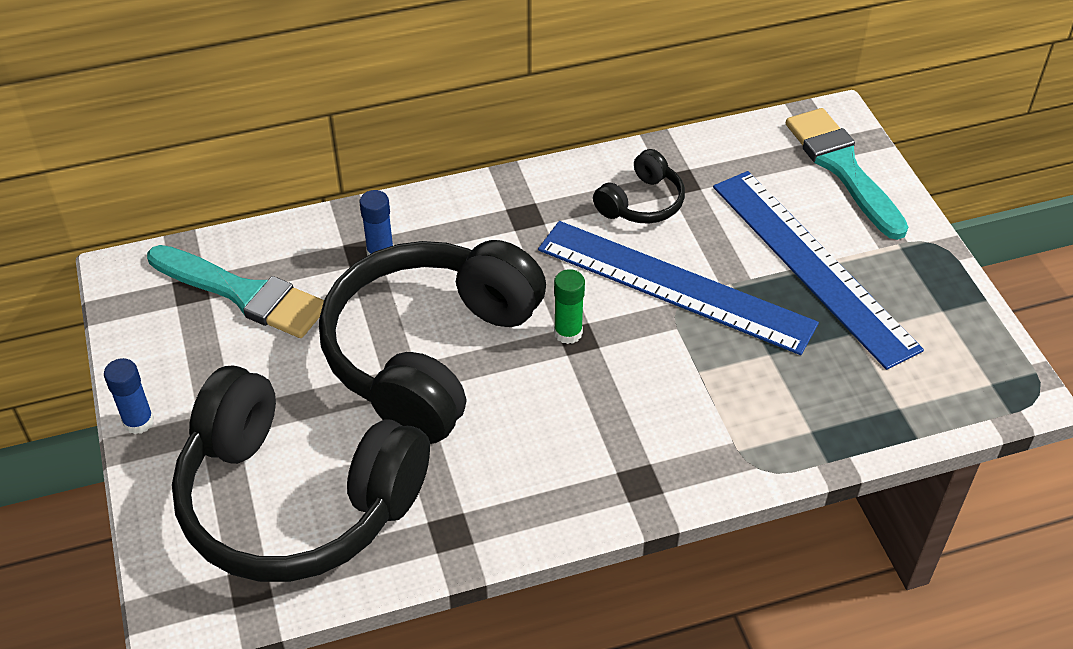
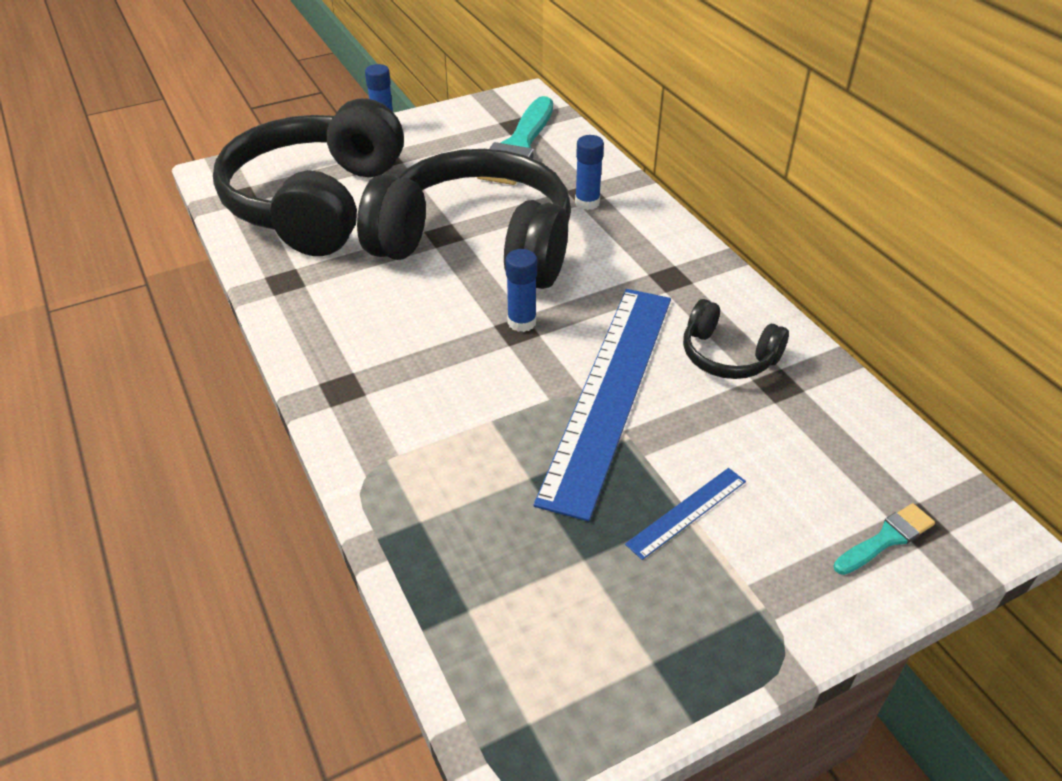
camera: 80 degrees right, 5 degrees down
green glue stick [554,269,585,344] -> blue glue stick [506,249,537,332]
blue ruler [713,171,924,370] -> blue ruler [625,468,746,560], size x0.41
turquoise brush [786,108,908,240] -> turquoise brush [834,503,935,575], size x0.48

